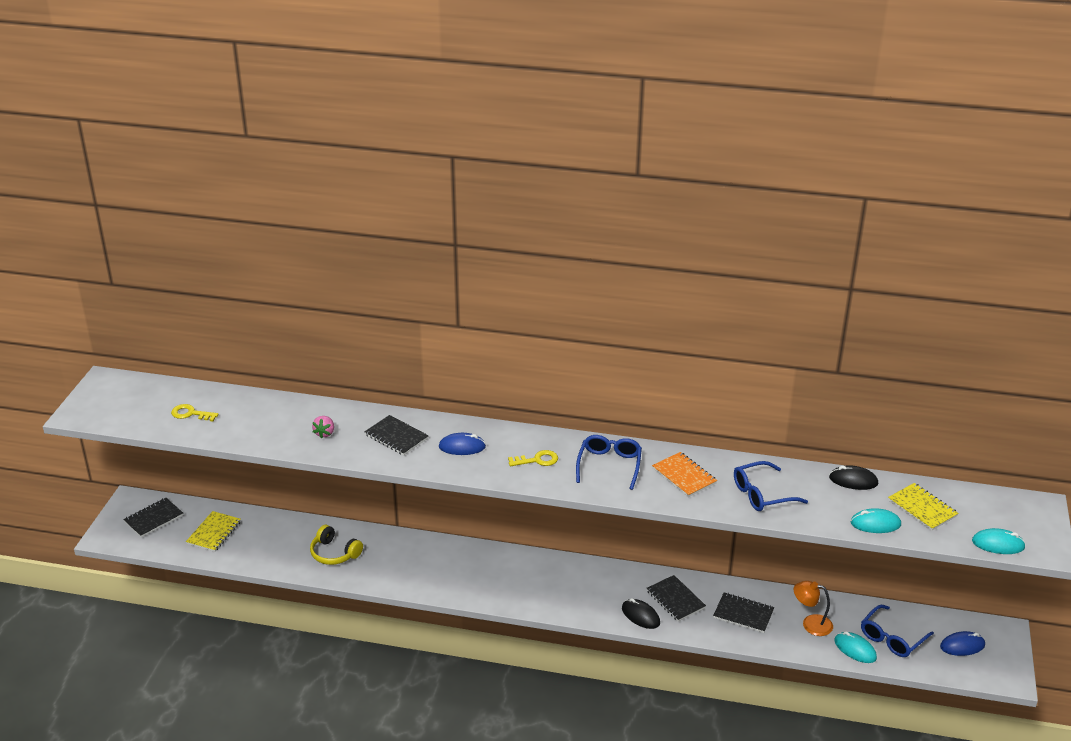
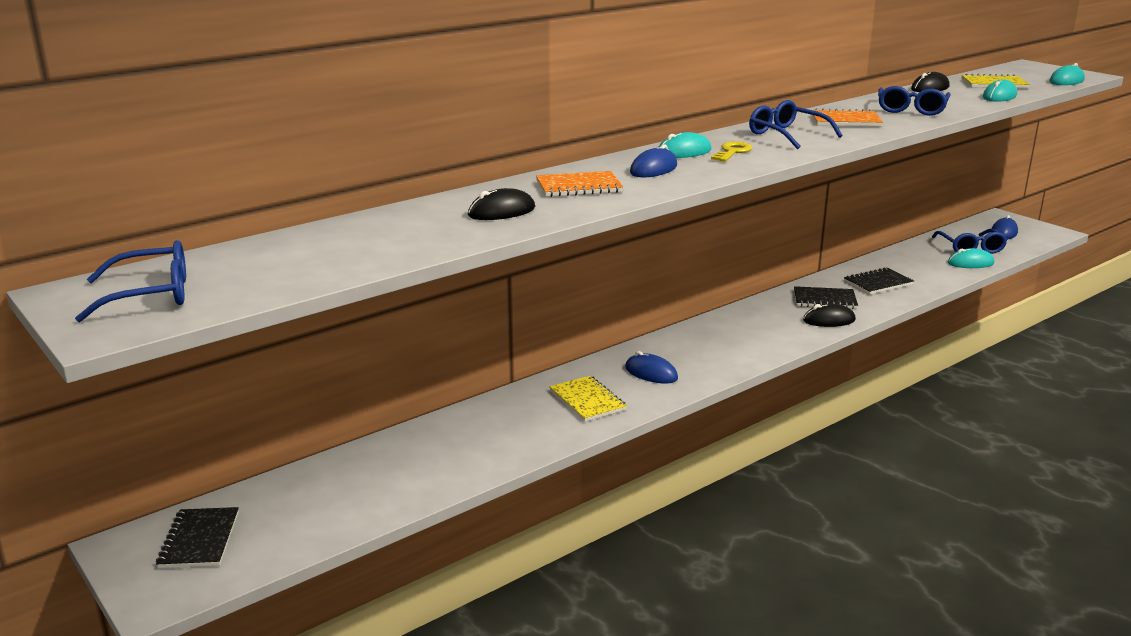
camera: 50 degrees left, 10 degrees down
yellow key [171,404,219,421] -> none
yellow notebook [186,511,241,552] -> yellow notebook moved to [549,376,627,422]
yellow headphones [310,525,363,565] -> none
pink strawberry [312,416,334,438] -> black mouse [468,188,535,220]
black notebook [365,415,429,455] -> orange notebook [536,171,623,197]
orange lamp [794,581,833,636] -> none
none -> blue glasses [75,240,186,322]
none -> blue mouse [625,351,678,383]
none -> turquoise mouse [658,132,711,158]

